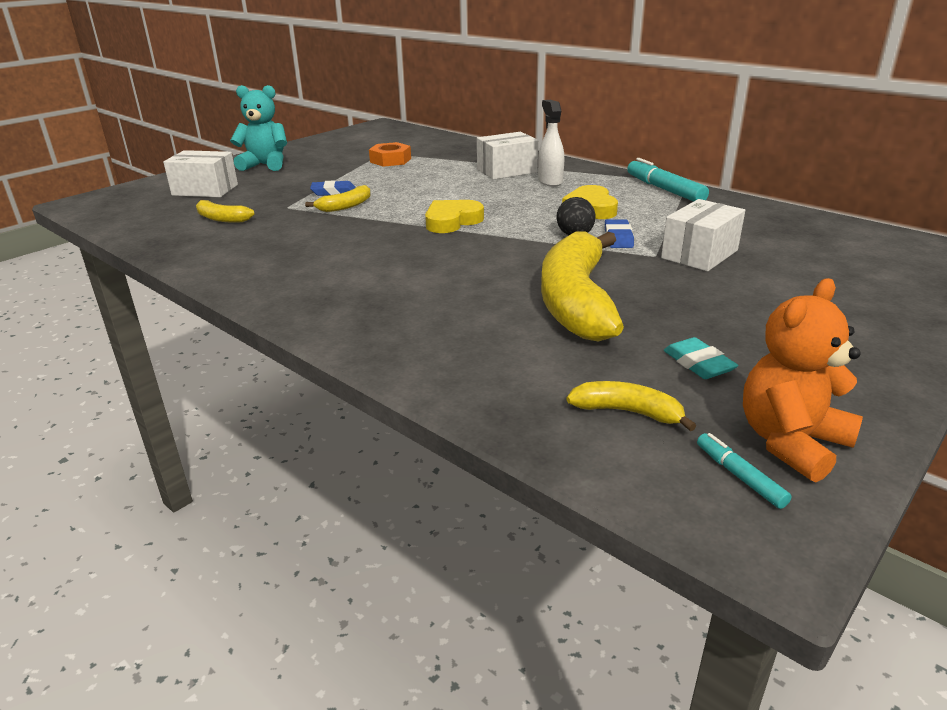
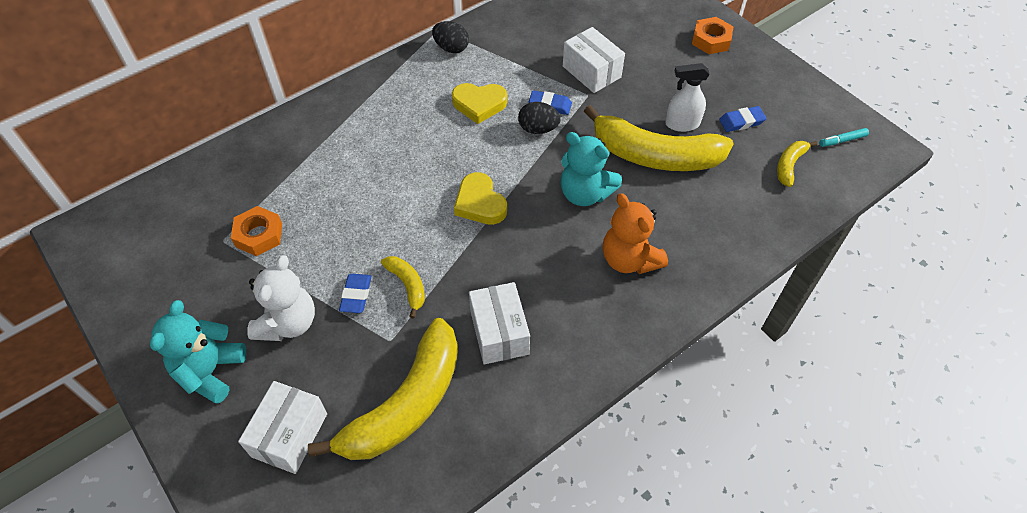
camera: 80 degrees left, 25 degrees up
yellow banana [196,199,254,223] -> yellow banana [308,318,458,460], size x2.22
white box [477,132,538,180] -> white box moved to [469,282,530,364]
white spray bottle [538,100,564,187] -> white spray bottle moved to [665,63,710,132]
turquoise marker [627,158,709,202] -> black egg [432,21,469,53]
turquoise eraser [664,337,738,379] -> blue eraser [719,106,767,132]
orange teddy bear [743,278,863,482] -> orange teddy bear moved to [603,193,668,274]
none -> white teddy bear [247,255,315,341]
none -> turquoise teddy bear [561,132,622,206]
none -> orange nut [692,17,734,54]

